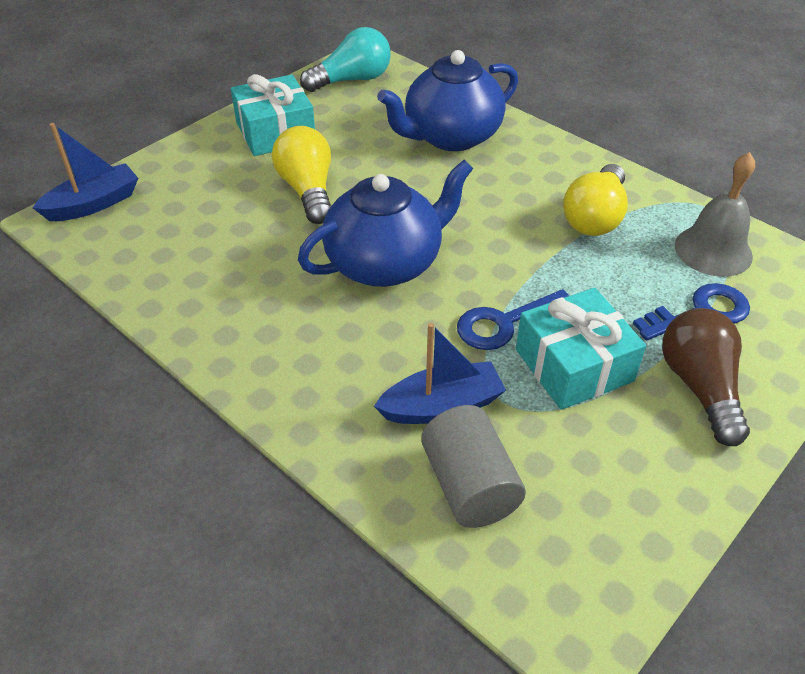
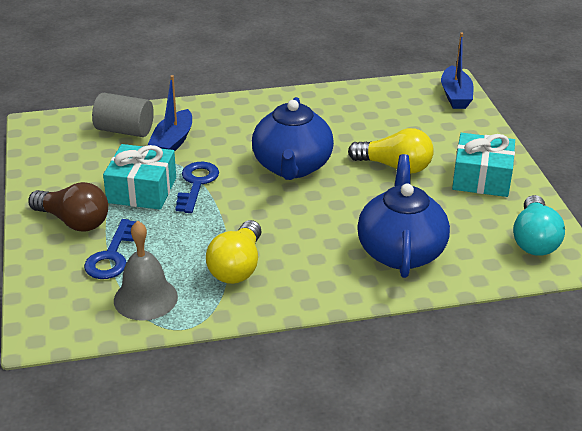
camera: 125 degrees right, 10 degrees down
yellow light bulb [563,164,628,236] -> yellow light bulb turned 135 degrees counterclockwise [206,220,262,284]

